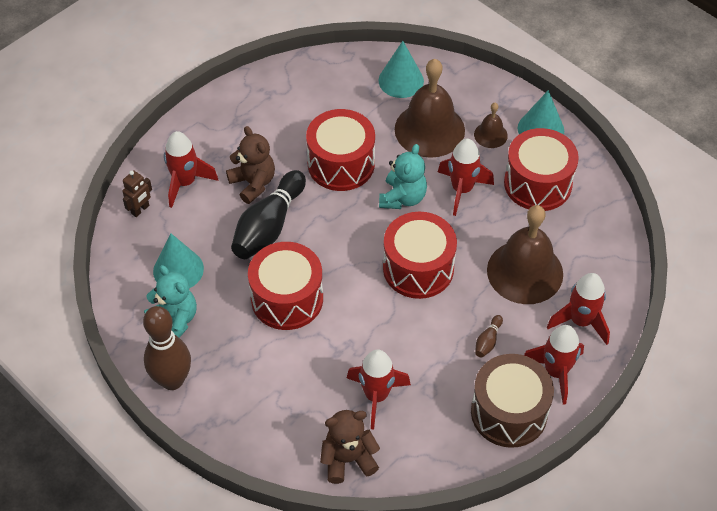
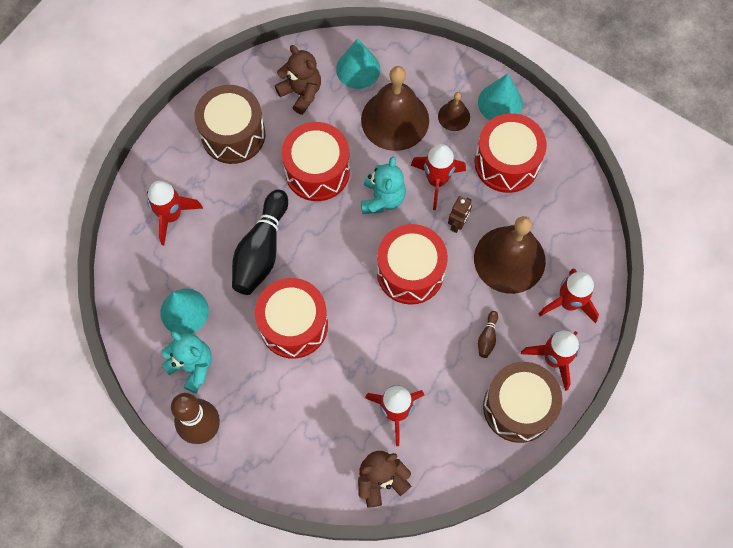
camera: 10 degrees left, 15 degrees up
brown robot [122,170,152,217] -> brown robot moved to [448,196,472,233]
brown teddy bear [226,126,275,204] -> brown teddy bear moved to [275,45,321,115]
none -> brown drum [194,85,265,164]

